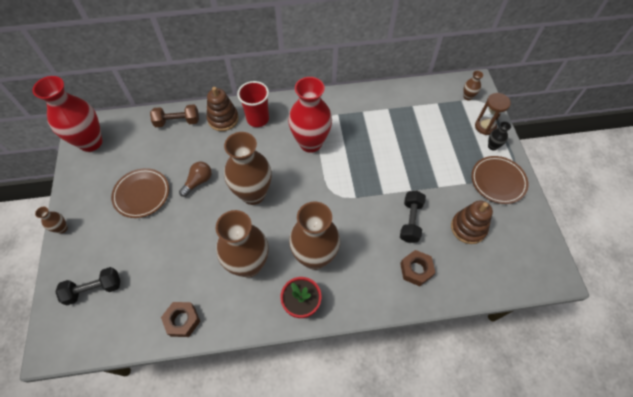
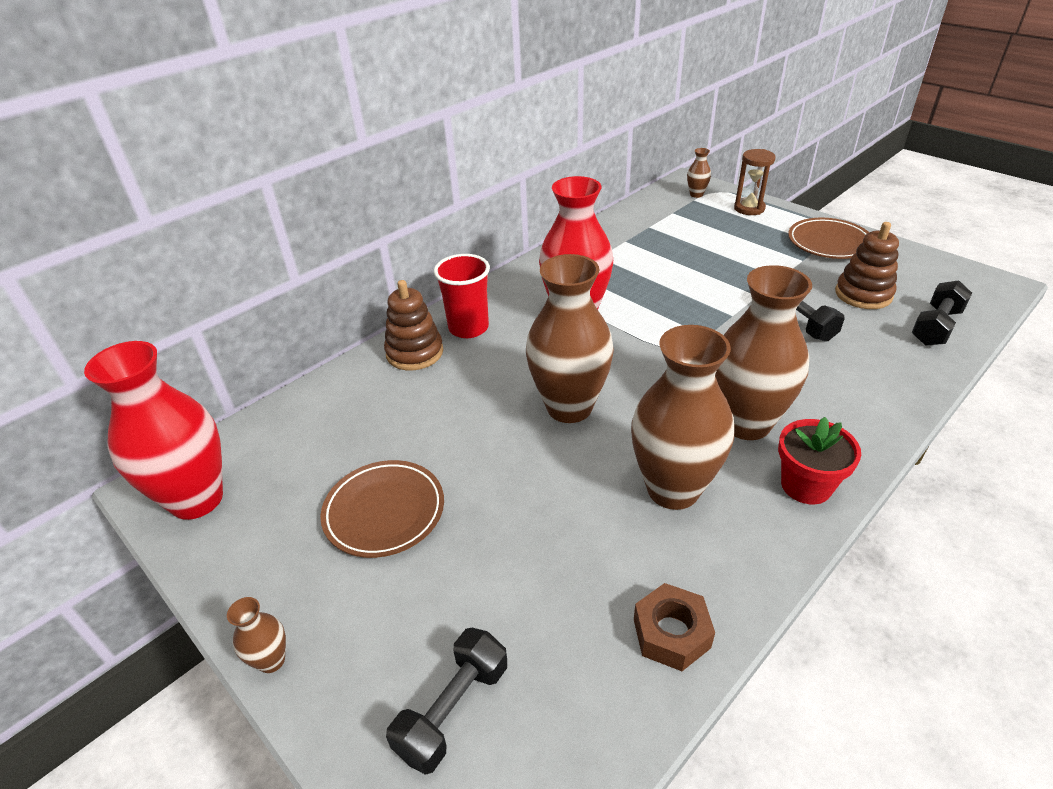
camera: 35 degrees left, 20 degrees down
brown dumbbell [150,104,199,127] -> none
brown light bulb [179,162,212,197] -> none
brown nut [400,250,435,286] -> none
black vase [488,121,511,151] -> none
none -> black dumbbell [912,280,972,346]

